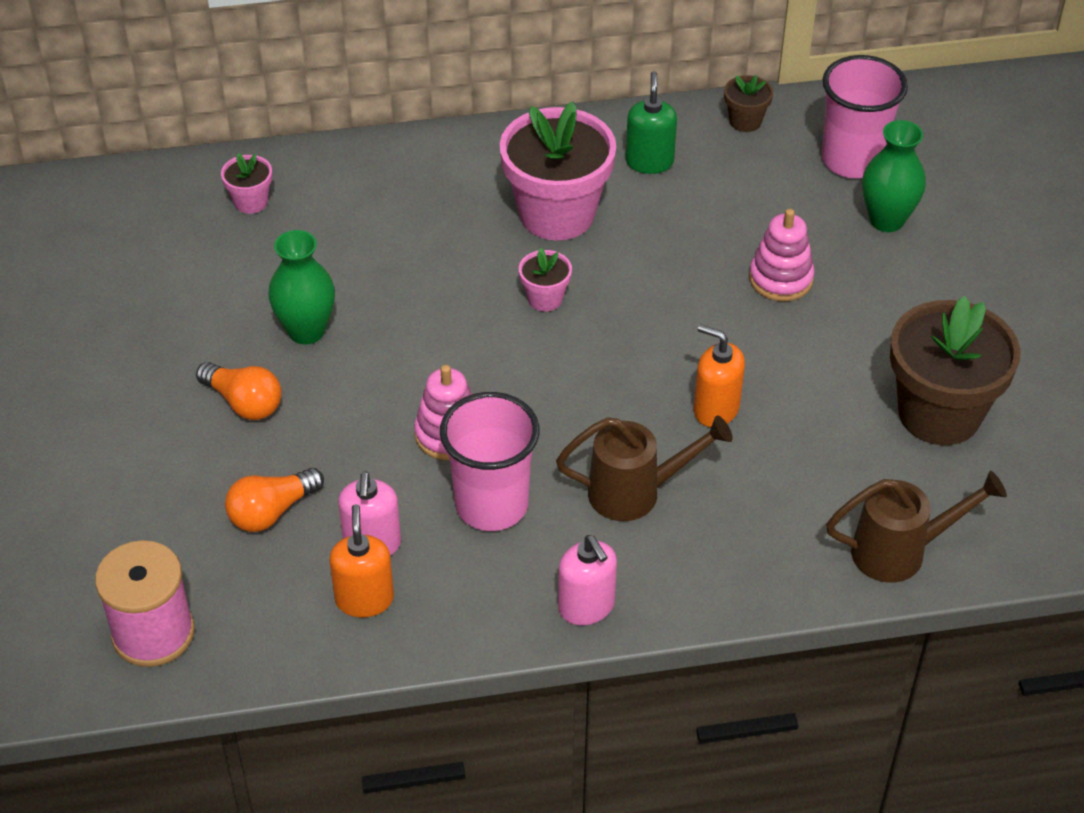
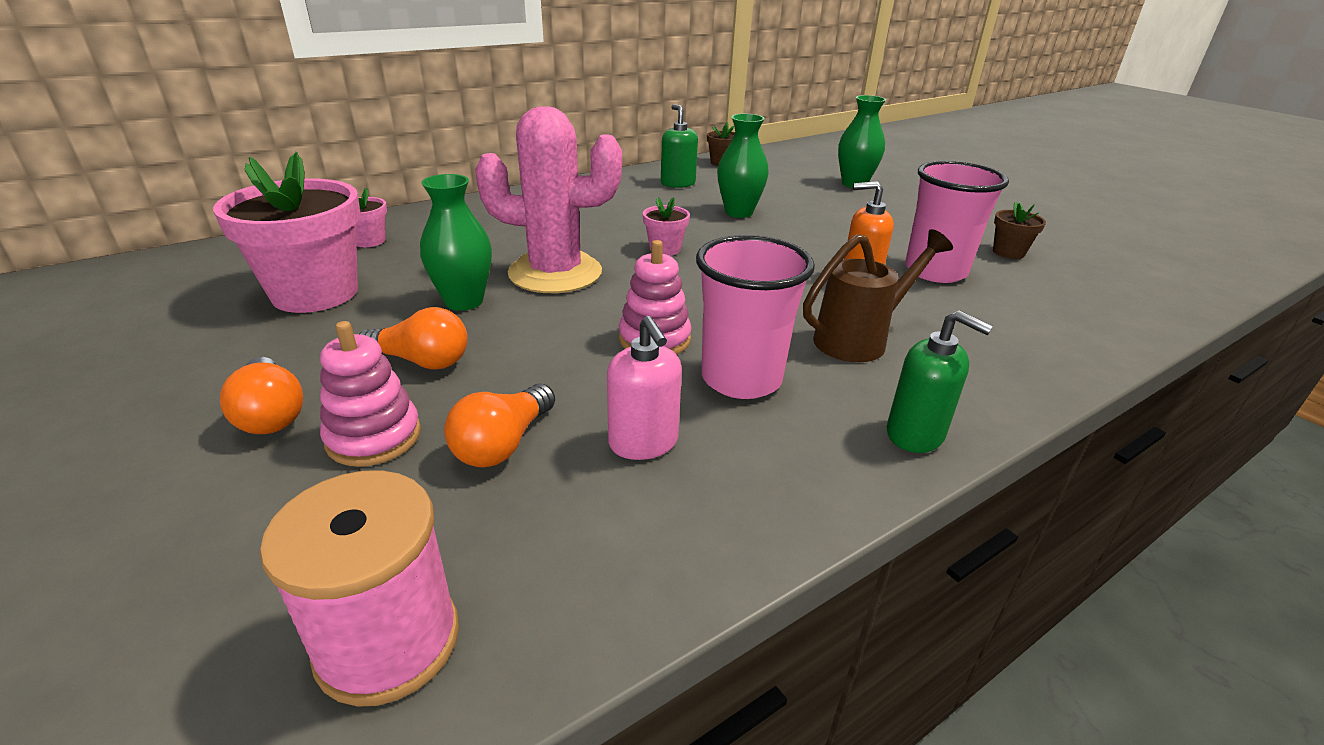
camera: 25 degrees left, 15 degrees down
orange soap dispenser [329,504,394,617] -> none
pink flower pot [500,101,616,240] -> pink flower pot moved to [213,152,361,313]
pink soap dispenser [558,535,617,625] -> green soap dispenser [887,310,993,453]
pink stacking toy [749,209,815,301] -> pink stacking toy moved to [320,321,421,467]
pink cup [822,55,908,178] -> pink cup moved to [905,161,1009,283]
brown watering can [826,471,1007,583] -> none
brown flower pot [890,296,1021,445] -> brown flower pot [993,202,1046,259], size x0.45
none -> orange light bulb [220,357,303,434]
none -> pink cactus [475,106,622,293]
none -> green vase [717,114,769,218]

